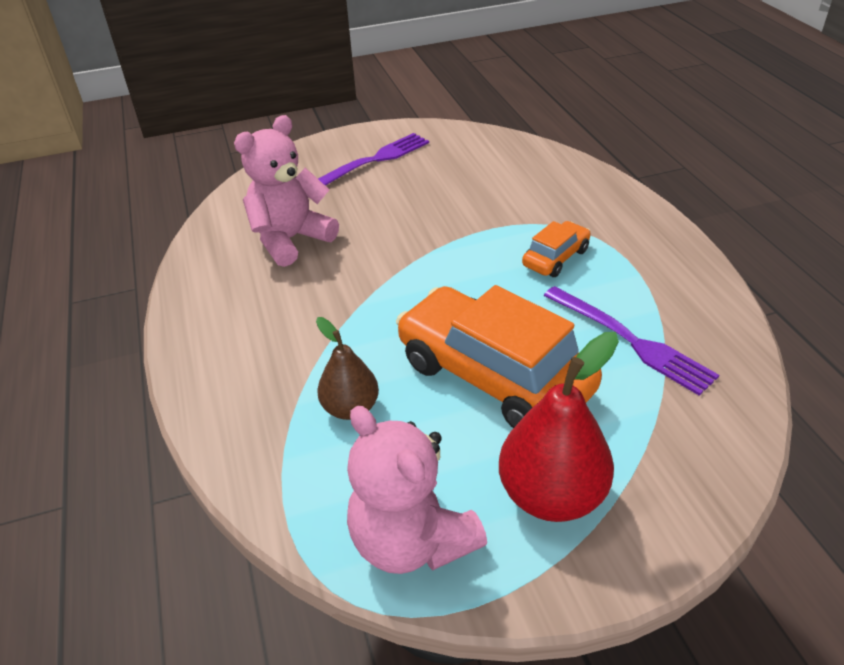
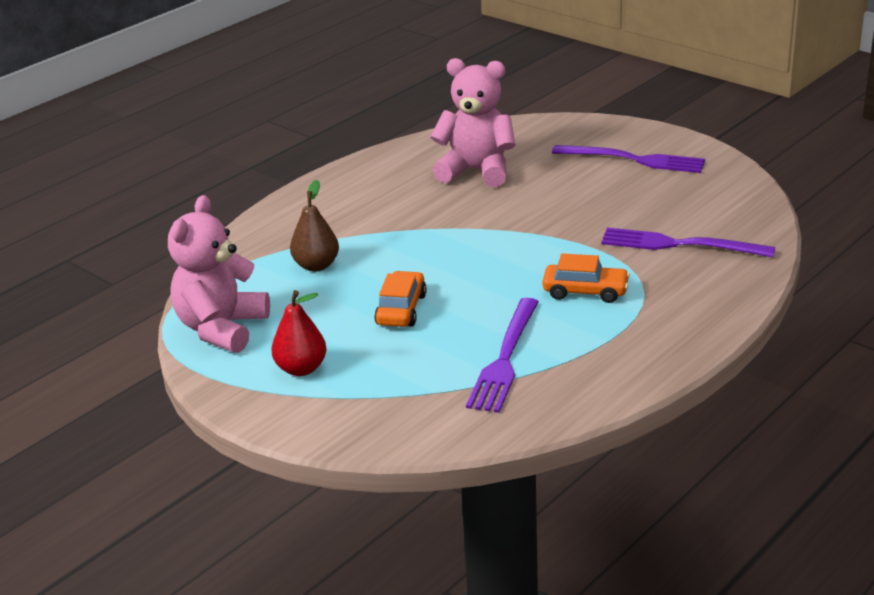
camera: 60 degrees right, 10 degrees down
orange car [396,285,602,428] -> orange car [374,271,427,327], size x0.47
red pear [499,332,619,522] -> red pear [271,290,327,376], size x0.62
none -> purple fork [601,228,775,257]

